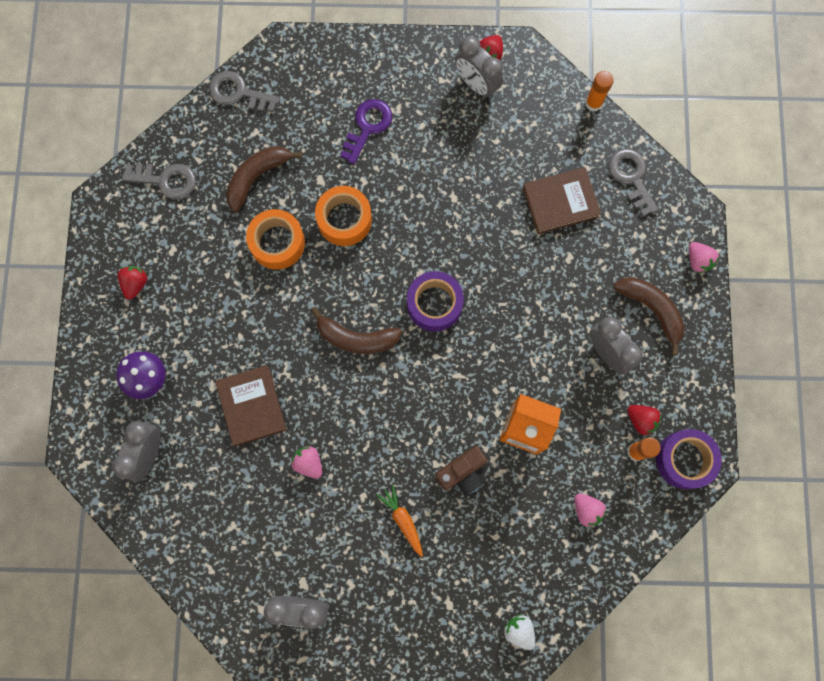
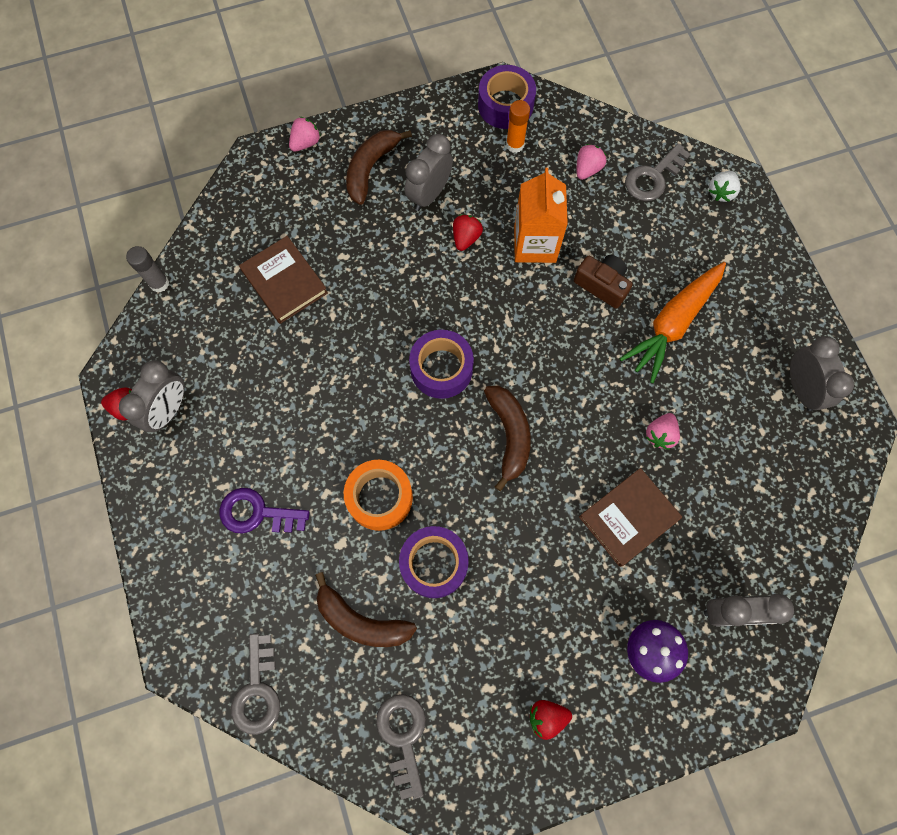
camera: 110 degrees left, 5 degrees down
orange tape [246,209,305,270] -> purple tape [399,526,469,598]
orange carrot [376,485,423,557] -> orange carrot [620,262,726,383], size x1.91
orange glue stick [585,71,614,112] -> grey glue stick [126,246,169,292]
grey key [608,149,658,217] -> grey key moved to [625,143,691,201]
red strawberry [627,405,661,436] -> red strawberry moved to [453,214,483,251]

